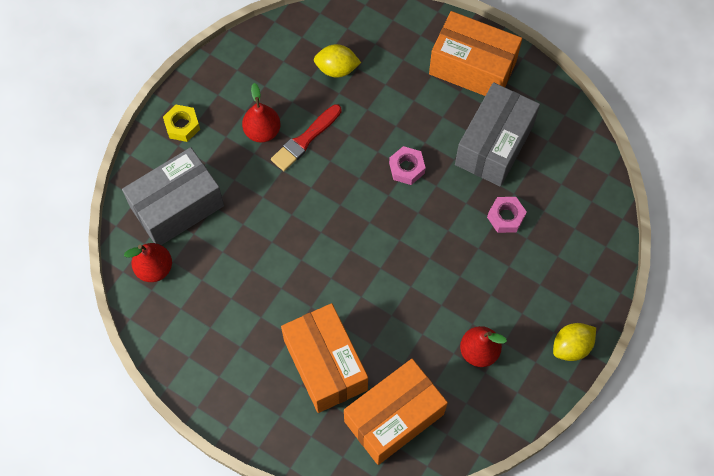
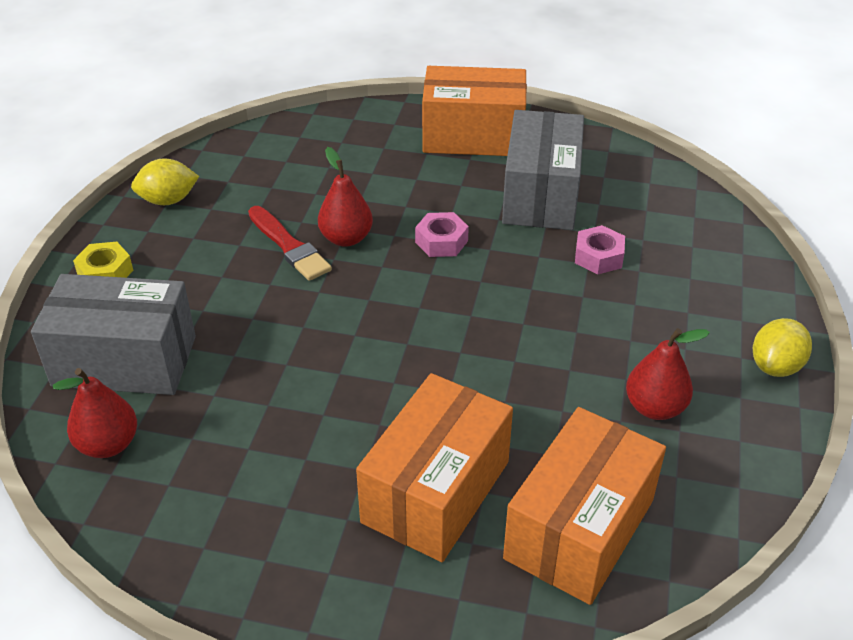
camera: 20 degrees left, 25 degrees down
grey box [122,147,224,245] -> grey box turned 60 degrees clockwise [31,274,196,395]
red pear [242,83,281,143] -> red pear moved to [318,147,373,247]
red brush [271,104,342,171] -> red brush turned 60 degrees counterclockwise [248,206,332,281]
orange box [281,303,368,413] -> orange box turned 75 degrees clockwise [356,373,513,562]
yellow lemon [314,44,361,78] -> yellow lemon moved to [131,159,199,205]

